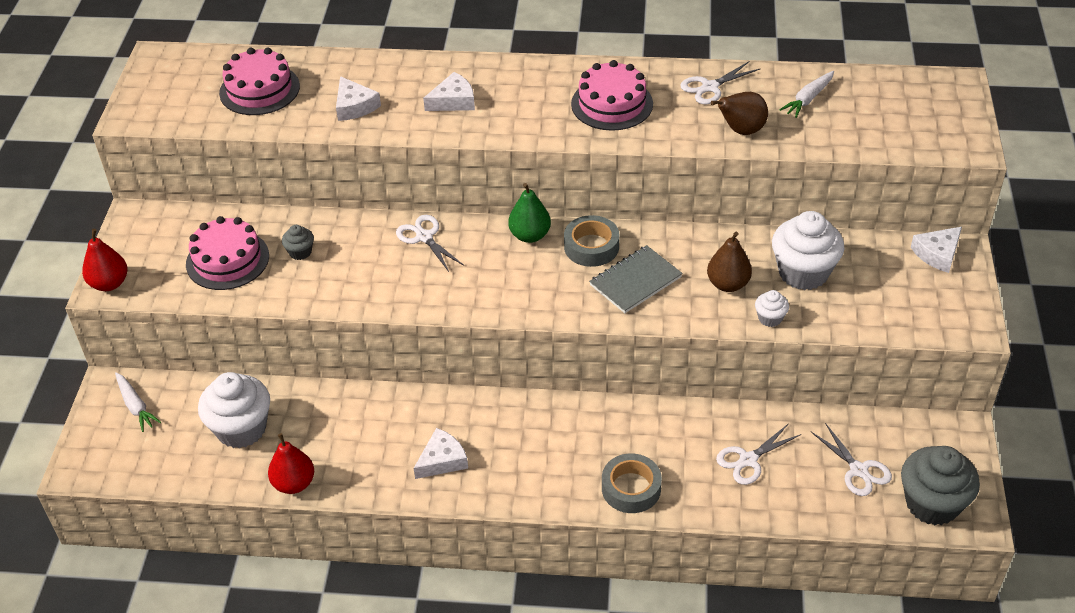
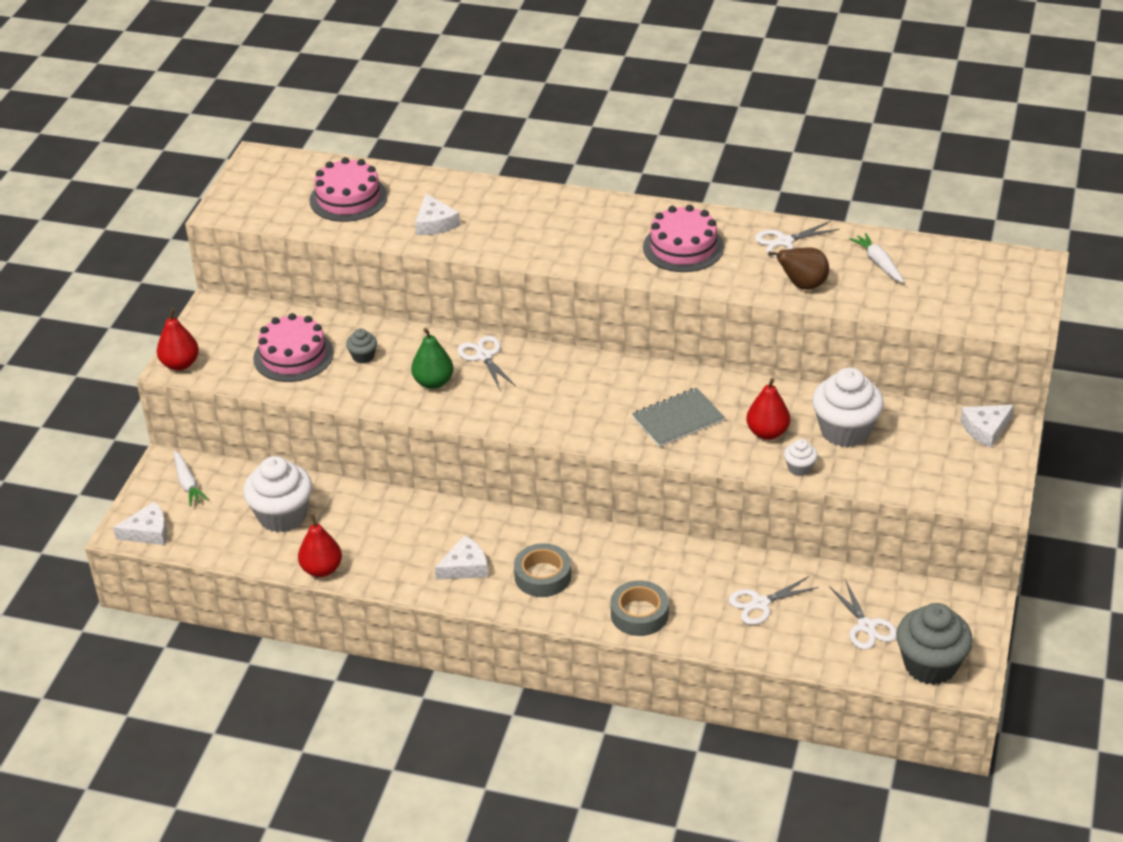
camera: 10 degrees right, 5 degrees down
white cheese [423,72,475,111] -> white cheese moved to [113,501,167,545]
green pear [508,183,551,243] -> green pear moved to [411,328,454,389]
grey tape [564,215,619,267] -> grey tape moved to [514,543,571,597]
brown pear [707,232,752,292] -> red pear [746,378,790,440]
white carrot [779,71,834,118] -> white carrot turned 105 degrees clockwise [850,233,904,283]

